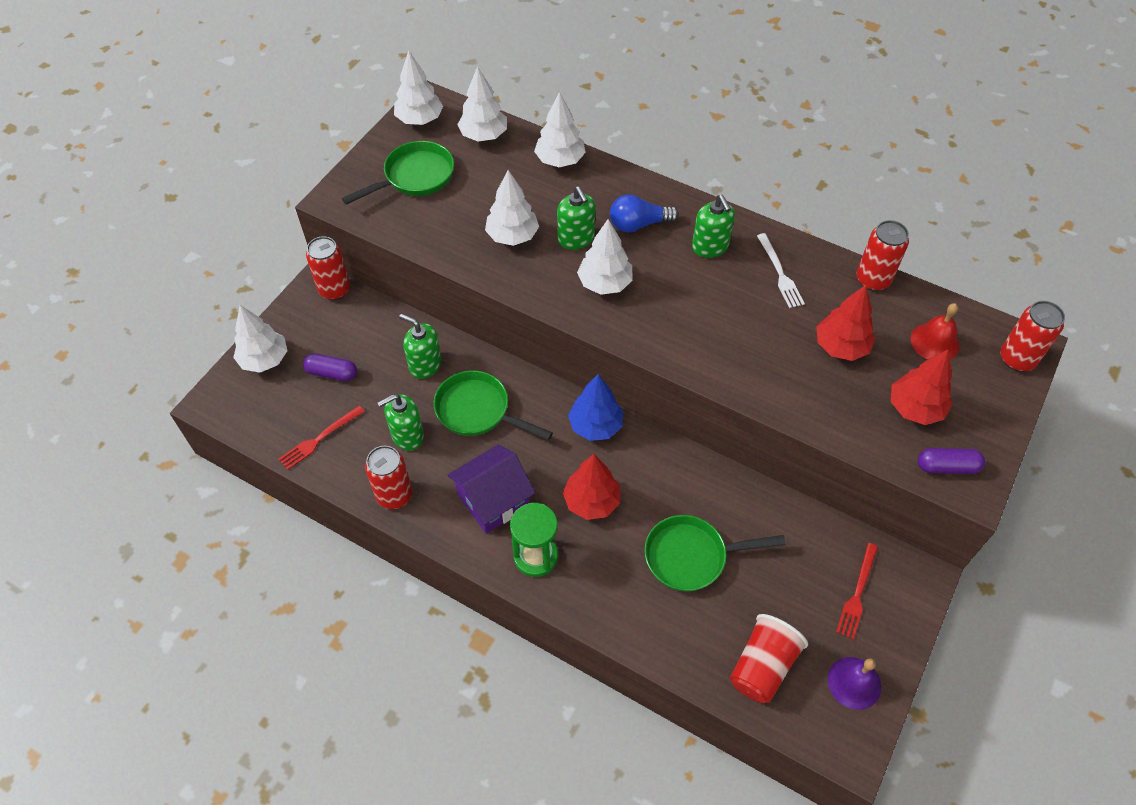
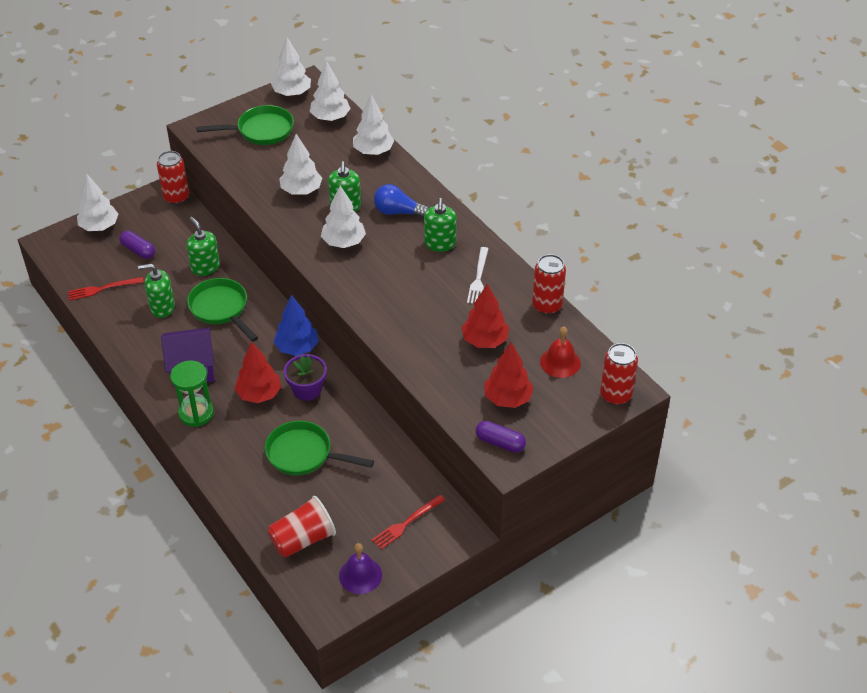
camera: 25 degrees right, 10 degrees down
red can [365,446,412,509] -> none
none -> purple flower pot [284,354,327,401]

